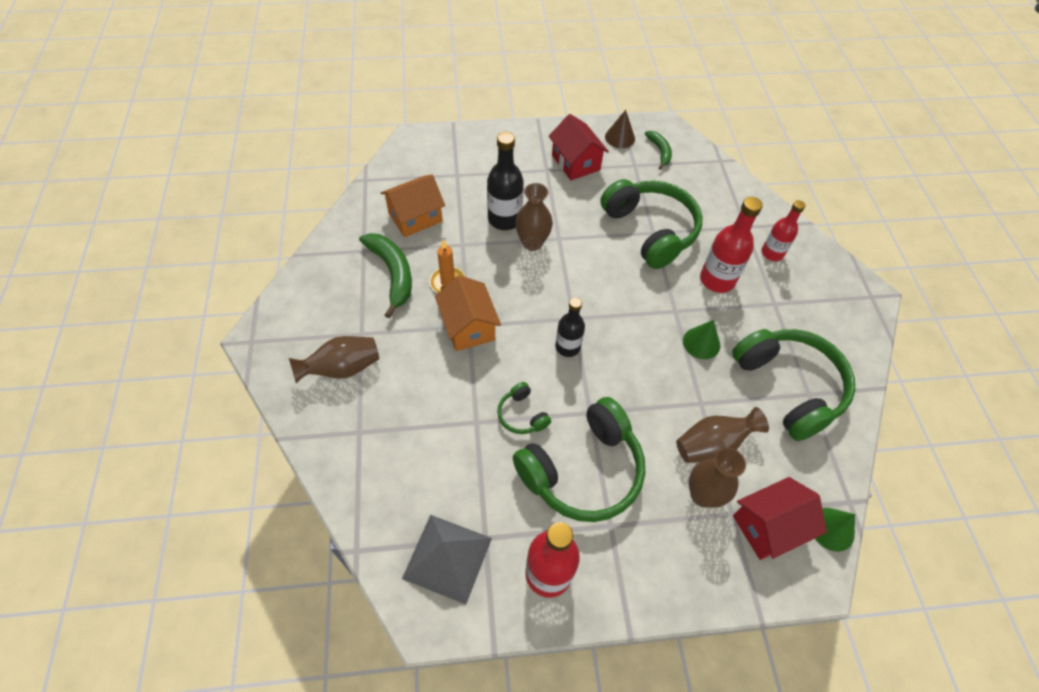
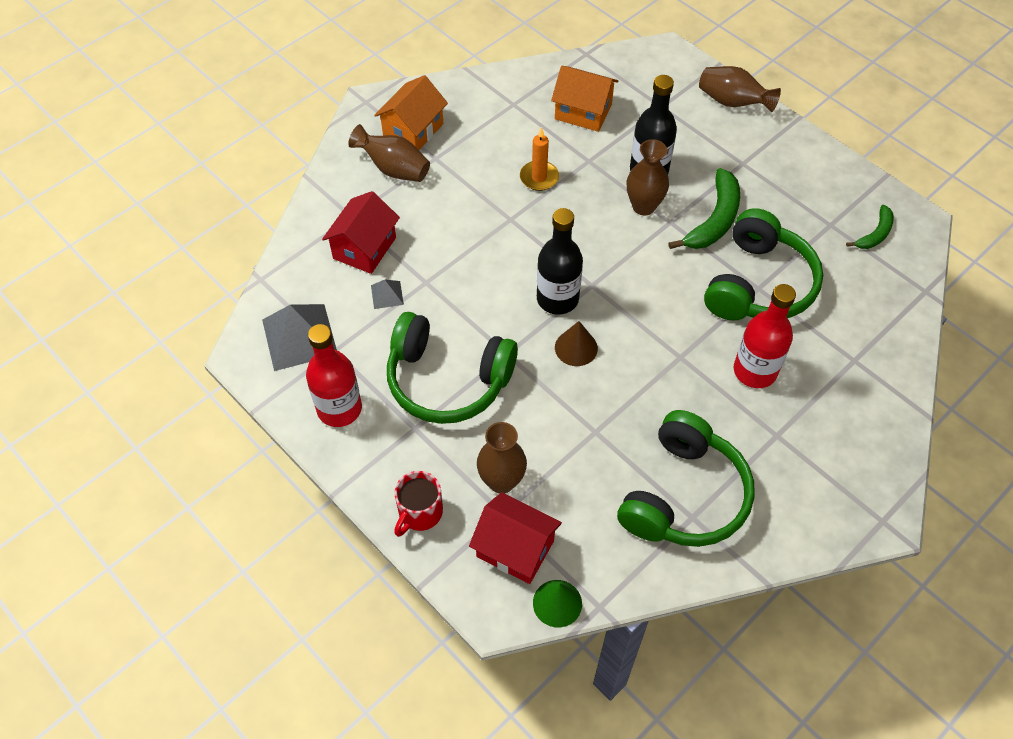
camera: 55 degrees right, 0 degrees up
green banana [359,233,412,318] -> green banana moved to [668,168,740,249]
orange house [435,275,501,351] -> orange house moved to [374,75,448,150]
green headphones [497,382,551,434] -> none
red house [549,114,609,180] -> red house moved to [322,191,400,274]
black bottle [555,297,585,357] -> black bottle [537,208,583,315], size x1.51
brown cone [605,110,635,148] -> brown cone moved to [555,321,598,366]
brown vase [676,407,769,463] -> brown vase moved to [699,66,781,112]
green cone [683,320,720,359] -> none
red bottle [762,200,805,261] -> none
none -> grey pyramid [371,280,404,309]
none -> red mug [394,471,443,537]

